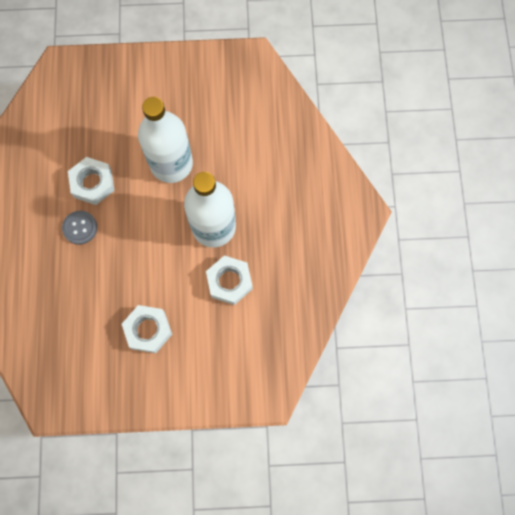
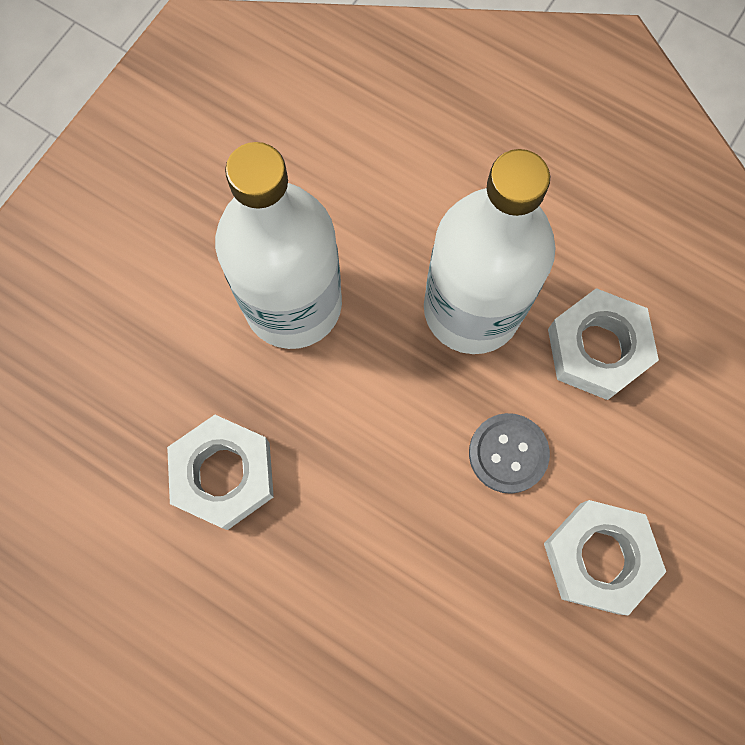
camera: 55 degrees left, 0 degrees up
grey button [62,211,97,245] -> grey button moved to [469,413,550,494]

